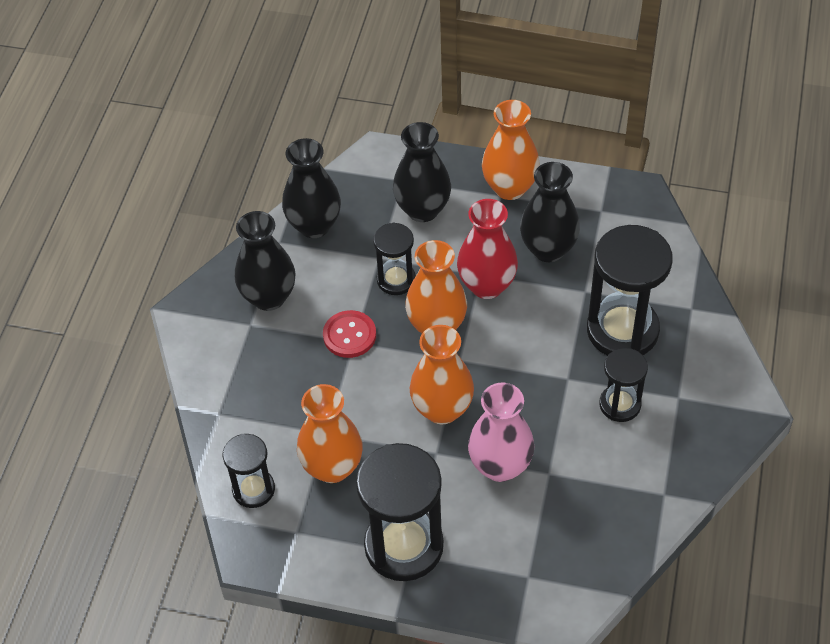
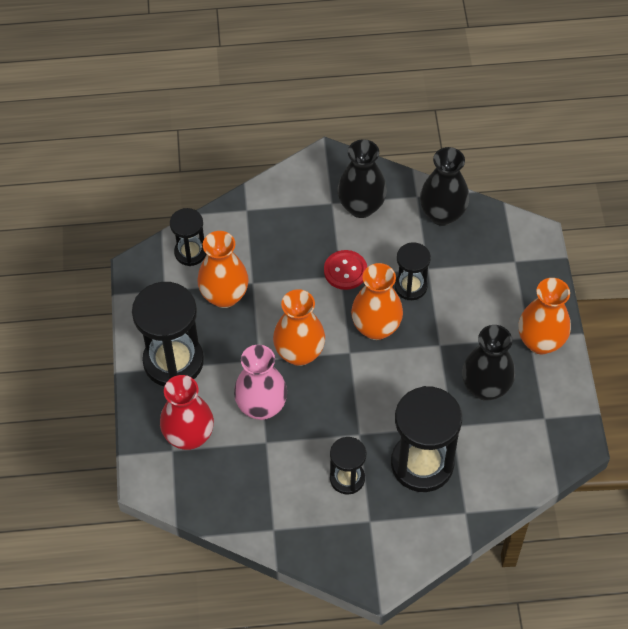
camera: 70 degrees right, 5 degrees up
black vase [393,122,451,222] -> none
red vase [457,199,518,299] -> red vase moved to [160,375,214,450]

